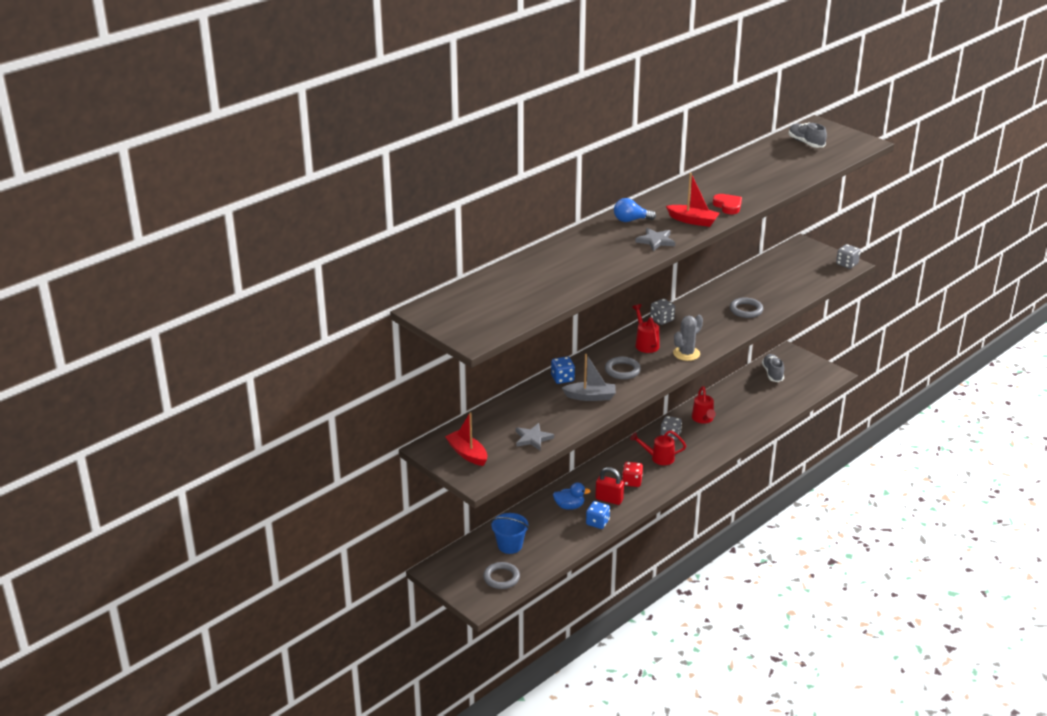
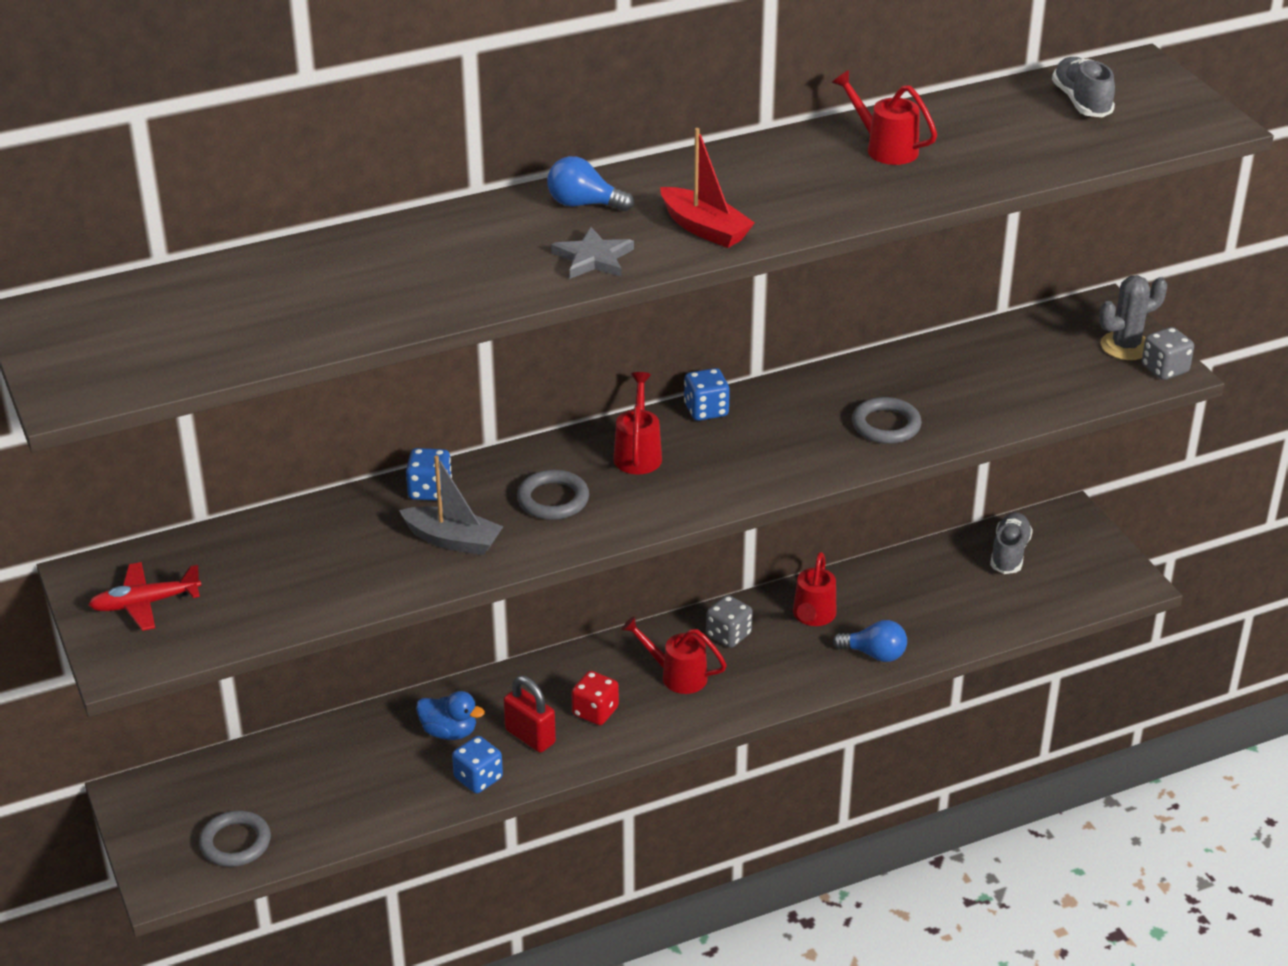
camera: 20 degrees right, 5 degrees up
red boat [445,412,487,466] -> red plane [88,562,201,631]
blue bucket [491,513,529,554] -> none
grey star [516,423,554,450] -> none
grey dice [650,298,675,325] -> blue dice [684,368,730,421]
grey cactus [673,315,703,361] -> grey cactus moved to [1099,275,1167,360]
red heart [713,194,742,214] -> none
none -> red watering can [832,70,937,165]
none -> blue light bulb [833,620,907,662]

